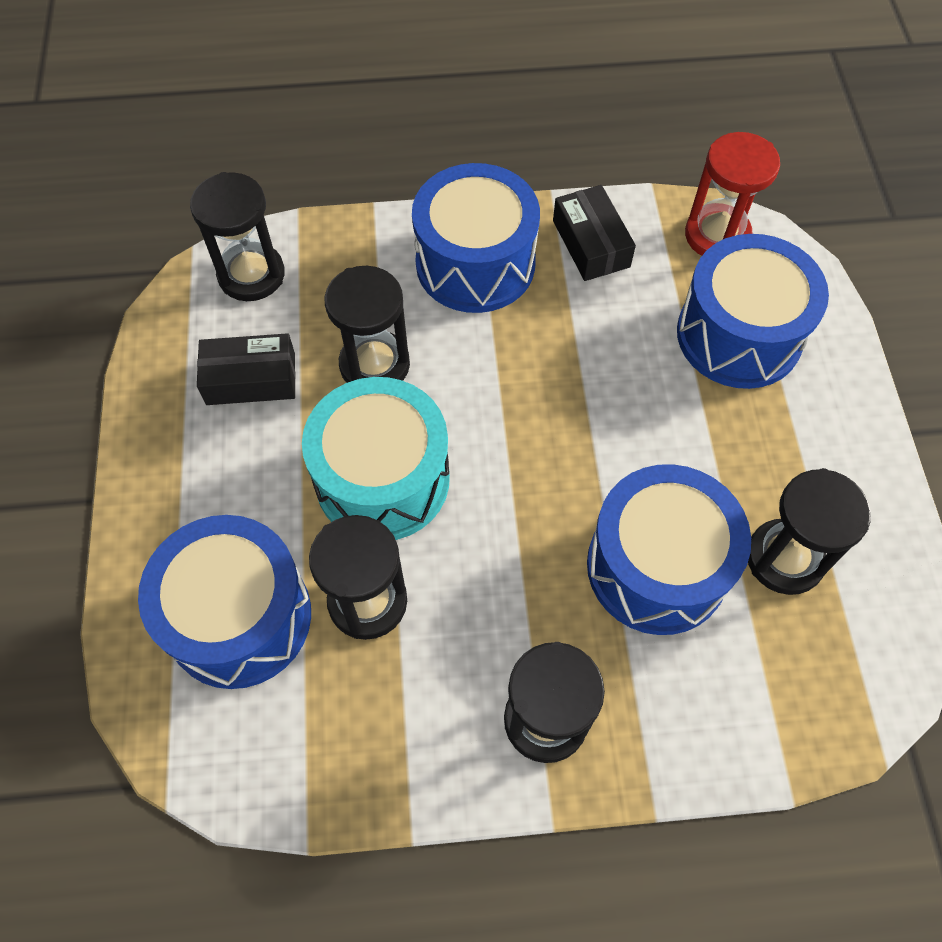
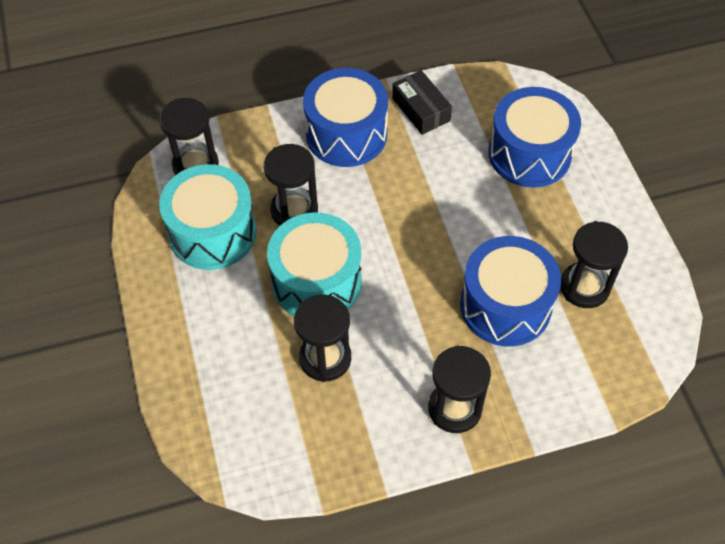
camera: 10 degrees left, 5 degrees down
blue drum [138,515,311,689] -> none
black box [197,333,296,405] -> turquoise drum [159,164,257,270]
red hourglass [685,132,780,256] -> none

